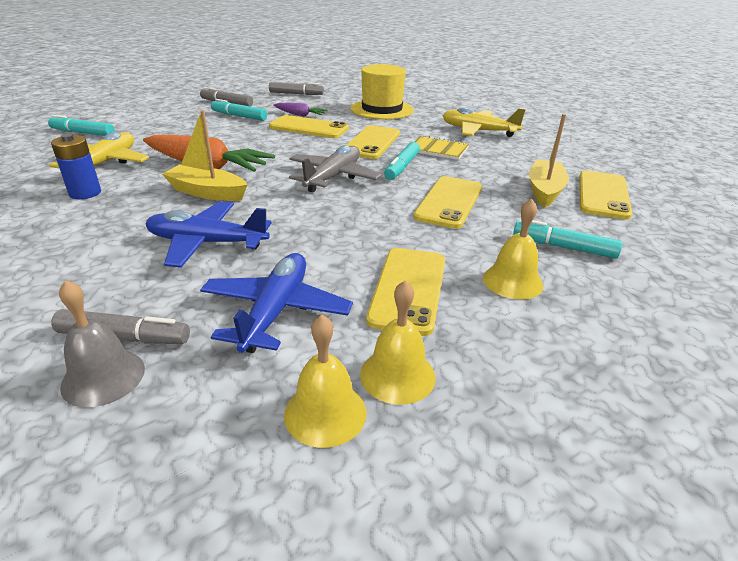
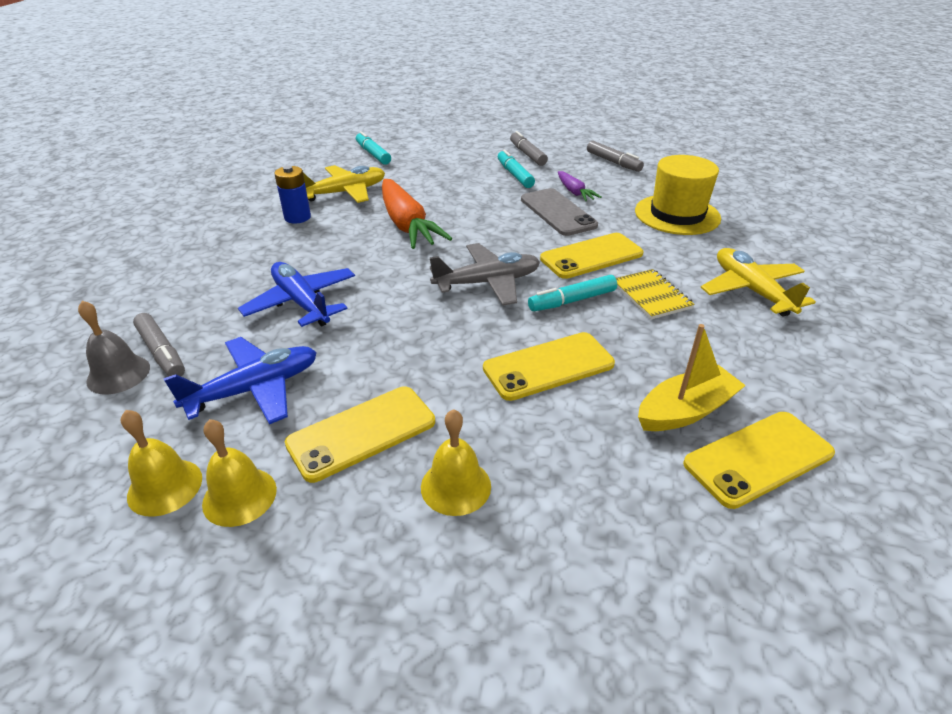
camera: 45 degrees right, 5 degrees up
yellow boat [162,110,247,201] -> none
yellow phone [269,115,349,138] -> grey phone [521,188,598,236]
turquoise marker [513,220,622,259] -> none

